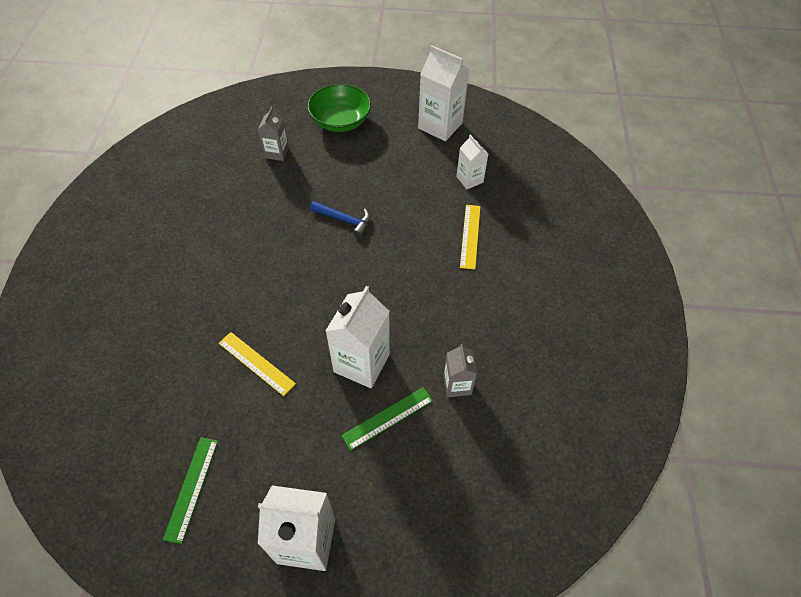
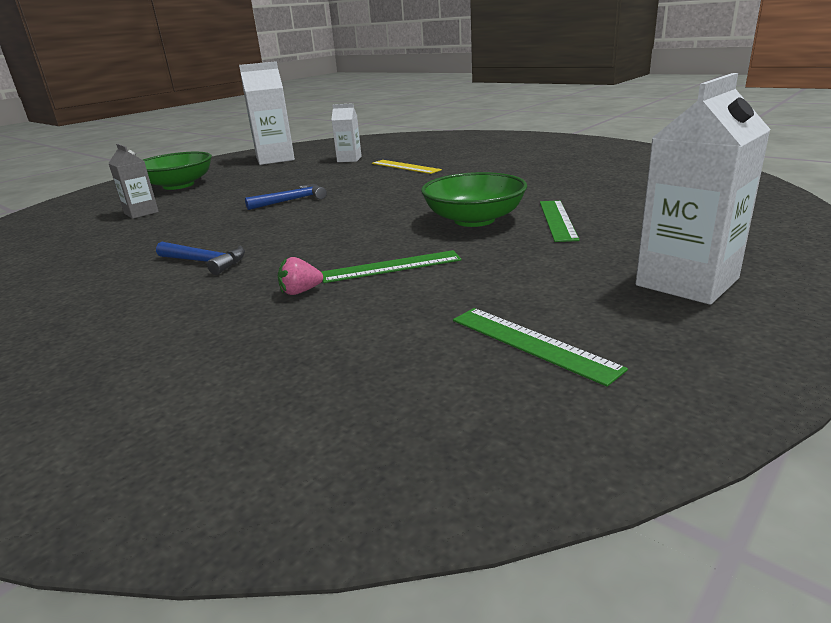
camera: 50 degrees left, 30 degrees down
yellow ruler [219,332,296,396] -> green ruler [321,250,461,283]
white carton [326,286,390,388] -> green bowl [421,172,527,227]
grey carton [443,344,477,397] -> none
none -> blue hammer [156,242,245,275]
none -> pink strawberry [278,257,323,295]

